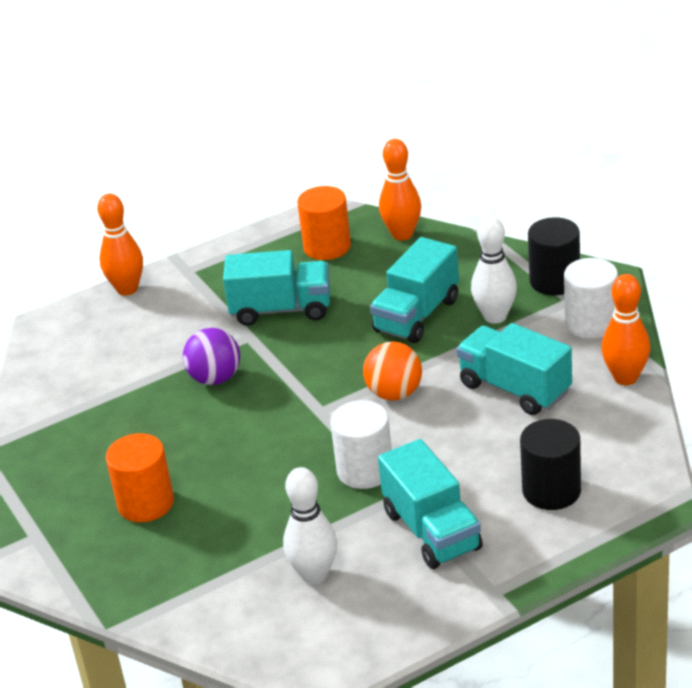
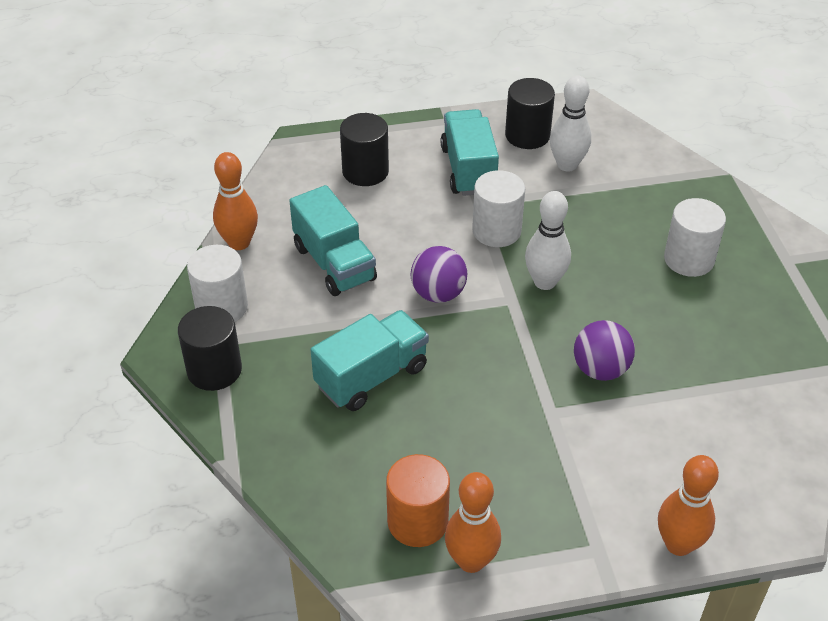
camera: 165 degrees left, 10 degrees up
orange cylinder [106,433,174,522] -> white cylinder [664,198,726,277]
turquoise truck [223,250,330,326] -> none
orange ball [363,341,422,401] -> purple ball [411,246,467,303]
orange bowling pin [379,139,421,241] -> orange bowling pin moved to [445,472,501,573]
white bowling pin [471,216,517,324] -> white bowling pin moved to [525,191,571,290]
none -> black cylinder [505,78,555,149]

